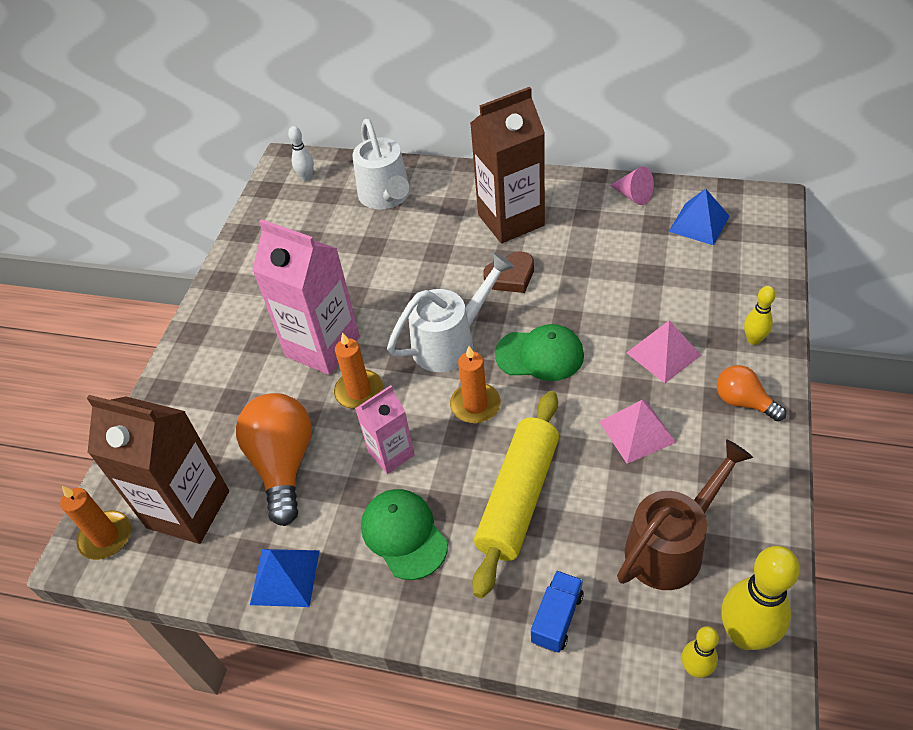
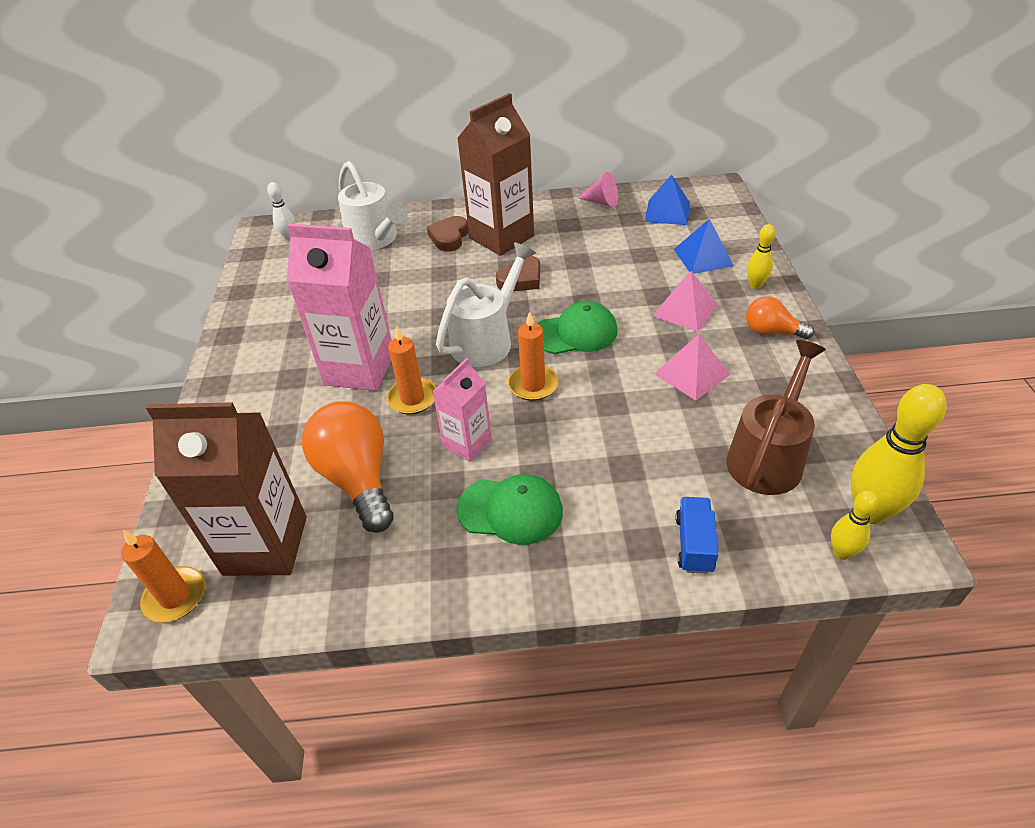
camera: 20 degrees left, 5 degrees down
blue pyramid [250,549,320,607] -> blue pyramid moved to [674,219,734,274]
green cap [361,489,448,580] -> green cap turned 150 degrees clockwise [456,474,563,545]
yellow rolling pin [472,391,559,598] -> none
none -> brown heart [427,216,469,252]

